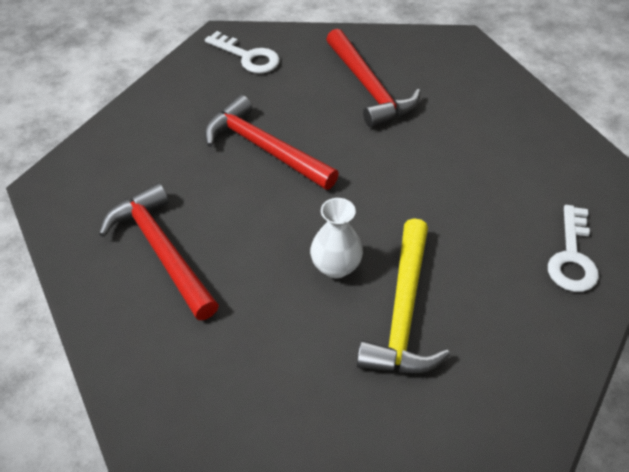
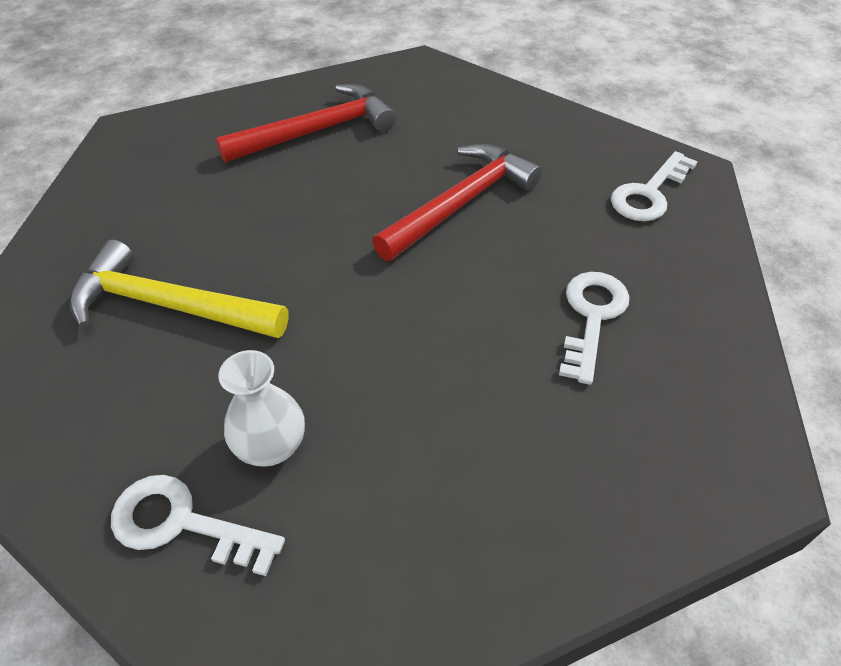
camera: 95 degrees right, 0 degrees up
white vase [310,198,363,279] -> white vase moved to [218,350,305,467]
red hammer [326,29,420,127] -> white key [559,272,630,385]

